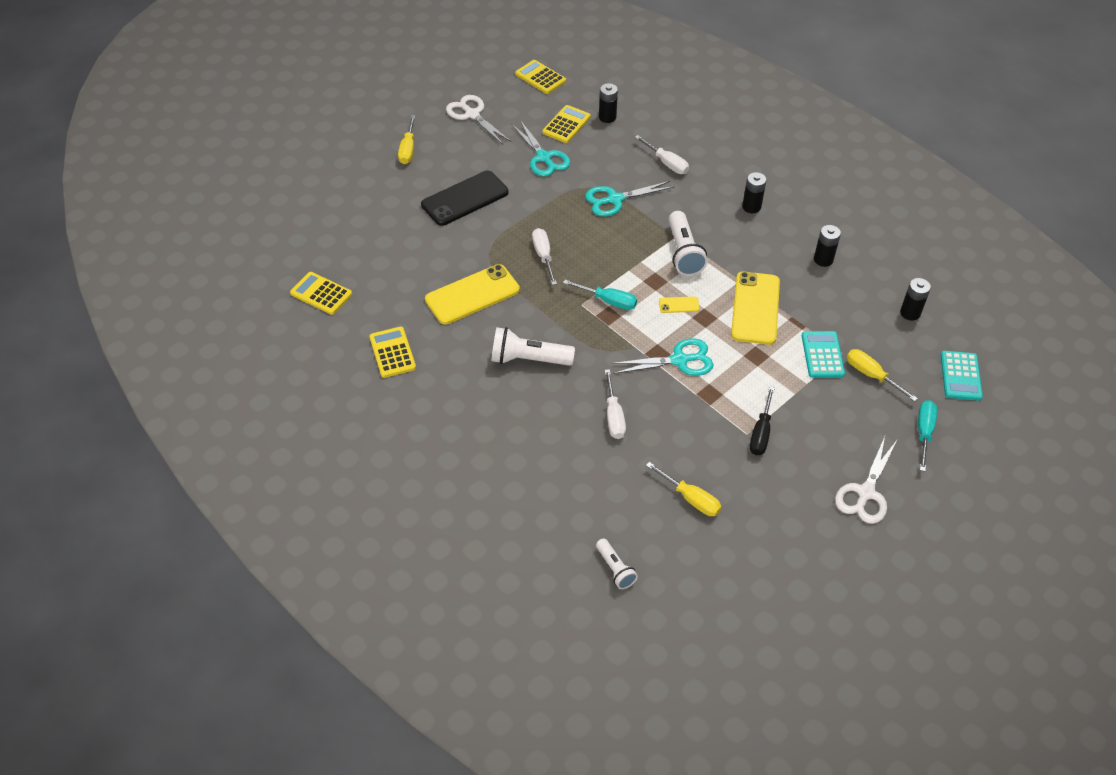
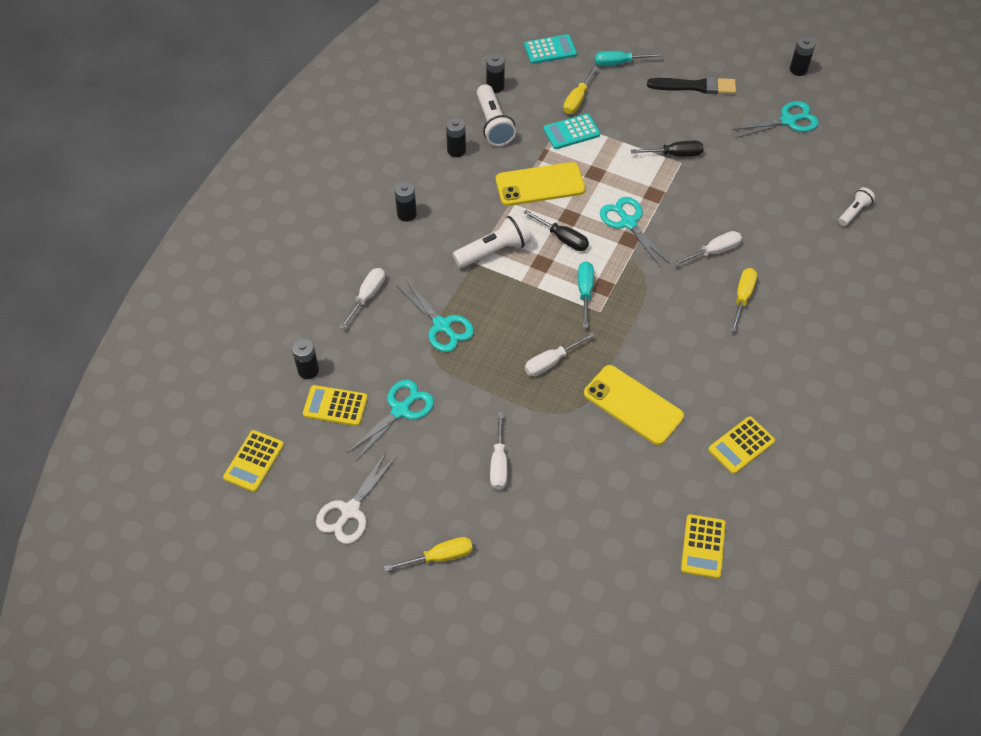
camera: 110 degrees left, 5 degrees up
black phone [421,171,508,226] -> white screwdriver [490,412,507,490]
white flashlight [492,327,575,366] -> white flashlight moved to [477,84,516,146]
yellow screwdriver [646,462,721,516] -> yellow screwdriver moved to [730,268,757,332]
yellow phone [659,296,700,313] -> black screwdriver [523,210,589,251]
white scissors [835,437,897,524] -> black brush [647,76,736,94]
none -> turquoise scissors [731,101,819,138]
none -> black battery [790,36,816,76]

